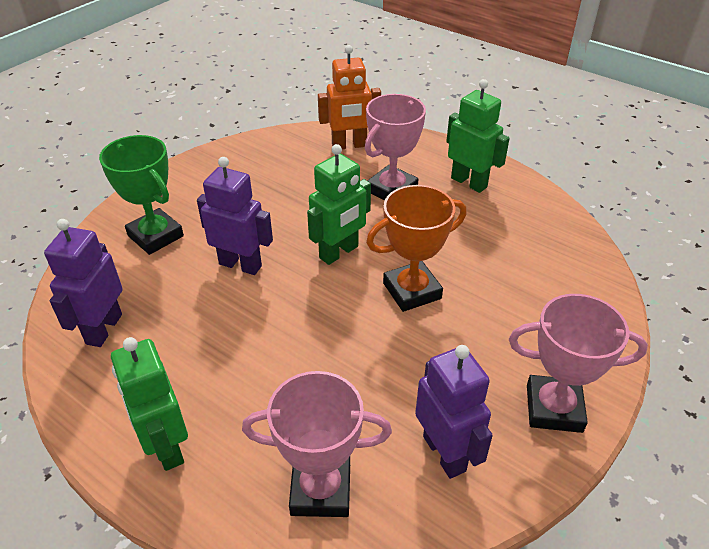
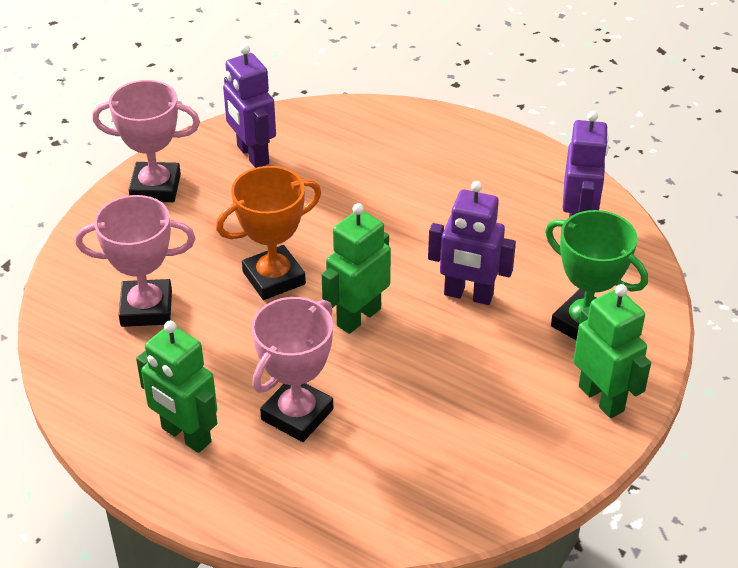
camera: 175 degrees right, 0 degrees up
green robot [111,337,188,471] -> green robot moved to [573,284,651,418]
pink trophy [242,371,392,517] -> pink trophy moved to [75,195,195,327]
orange robot [318,45,381,149] -> none

